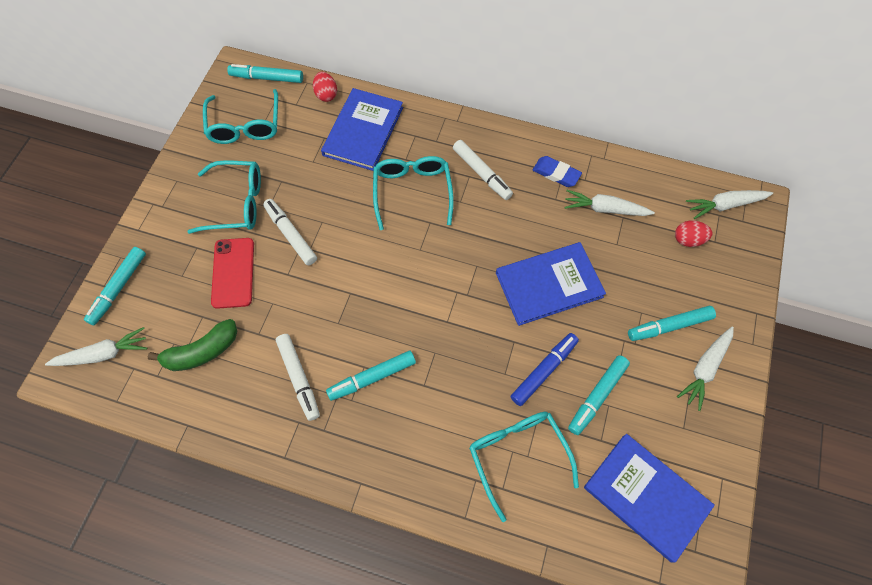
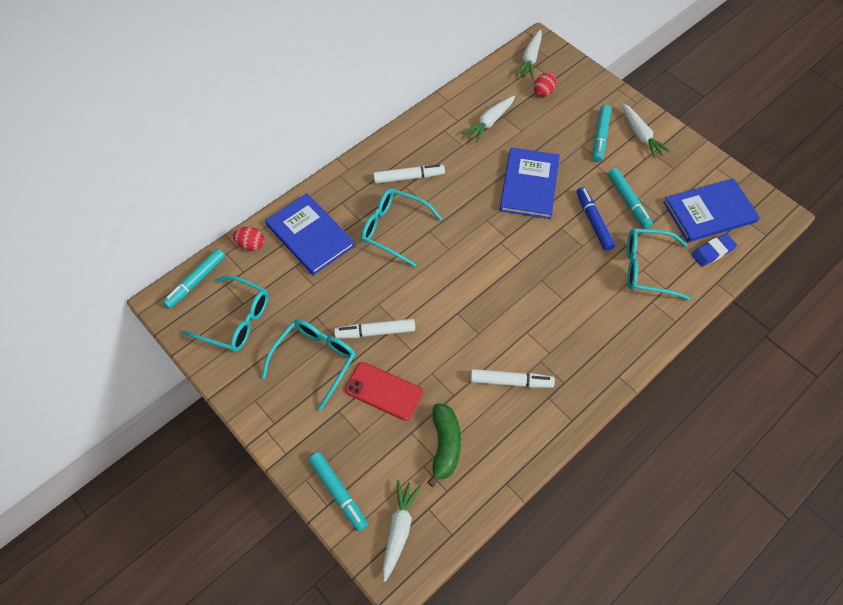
camera: 60 degrees left, 5 degrees down
turquoise marker [326,350,416,401] -> none
blue eraser [533,156,582,187] -> blue eraser moved to [691,233,737,267]

